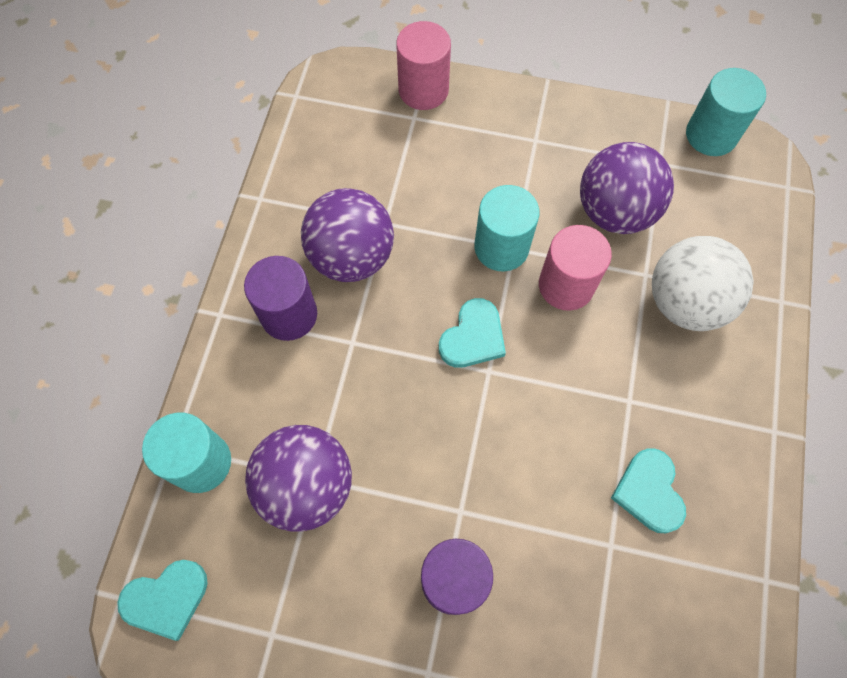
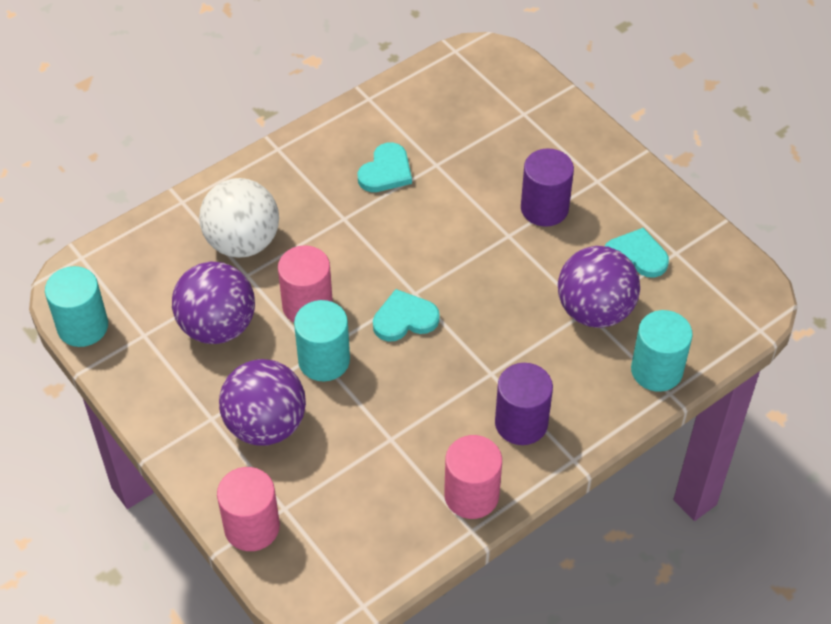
camera: 140 degrees left, 15 degrees down
turquoise heart [117,560,208,641] -> turquoise heart moved to [605,228,669,278]
purple ball [301,188,394,282] -> purple ball moved to [219,359,306,446]
none -> pink cylinder [444,435,502,519]

